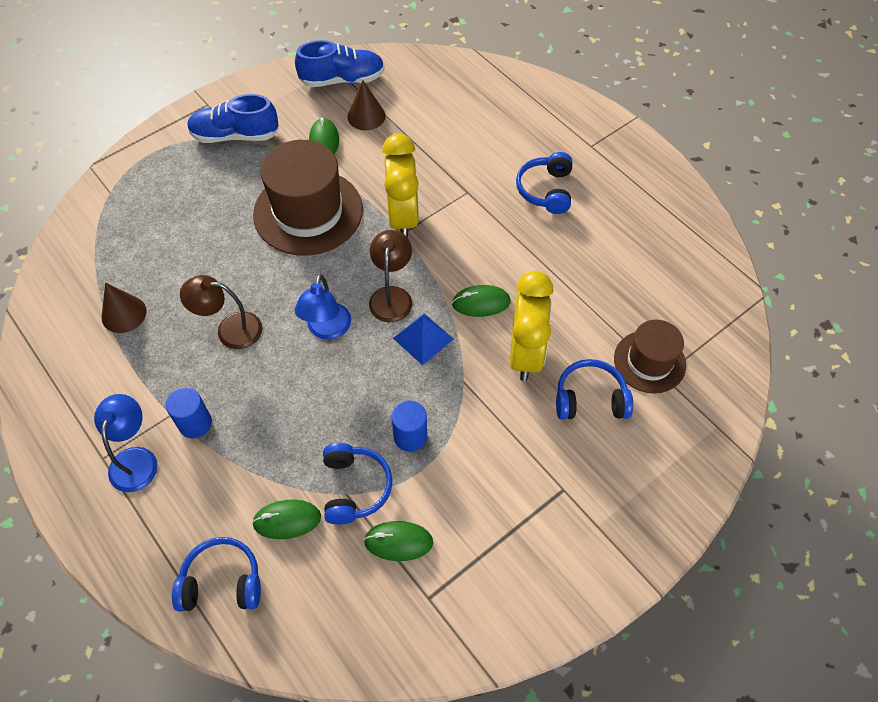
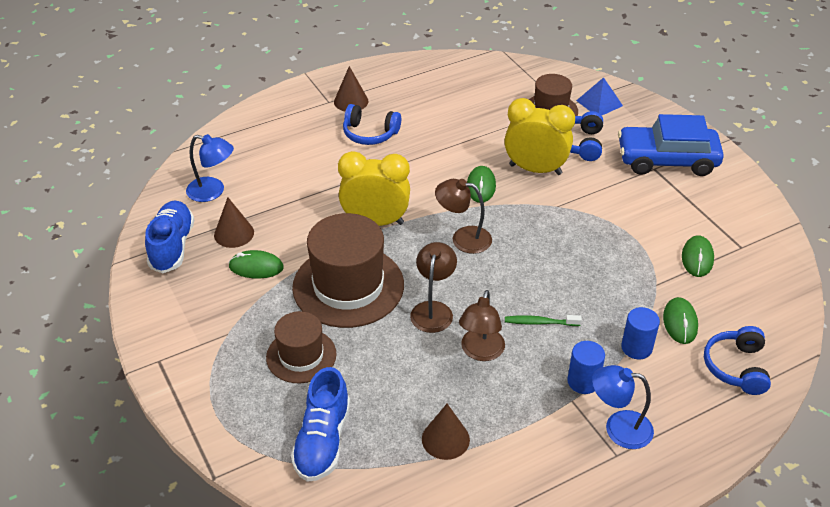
camera: 80 degrees left, 15 degrees down
blue shoe [187,94,279,143] -> blue shoe moved to [291,367,350,482]
blue lamp [295,274,351,340] -> blue lamp moved to [186,134,234,202]
blue headphones [323,443,392,525] -> none
blue cylinder [391,401,427,452] -> blue cylinder moved to [621,307,660,359]
blue pyramid [393,313,453,365] -> blue pyramid moved to [576,77,623,116]
none -> brown hat [266,311,336,383]
none -> brown cone [334,66,368,111]
none -> brown lamp [410,242,457,333]
none -> green toothbrush [505,315,582,326]
none -> blue car [618,114,724,176]

